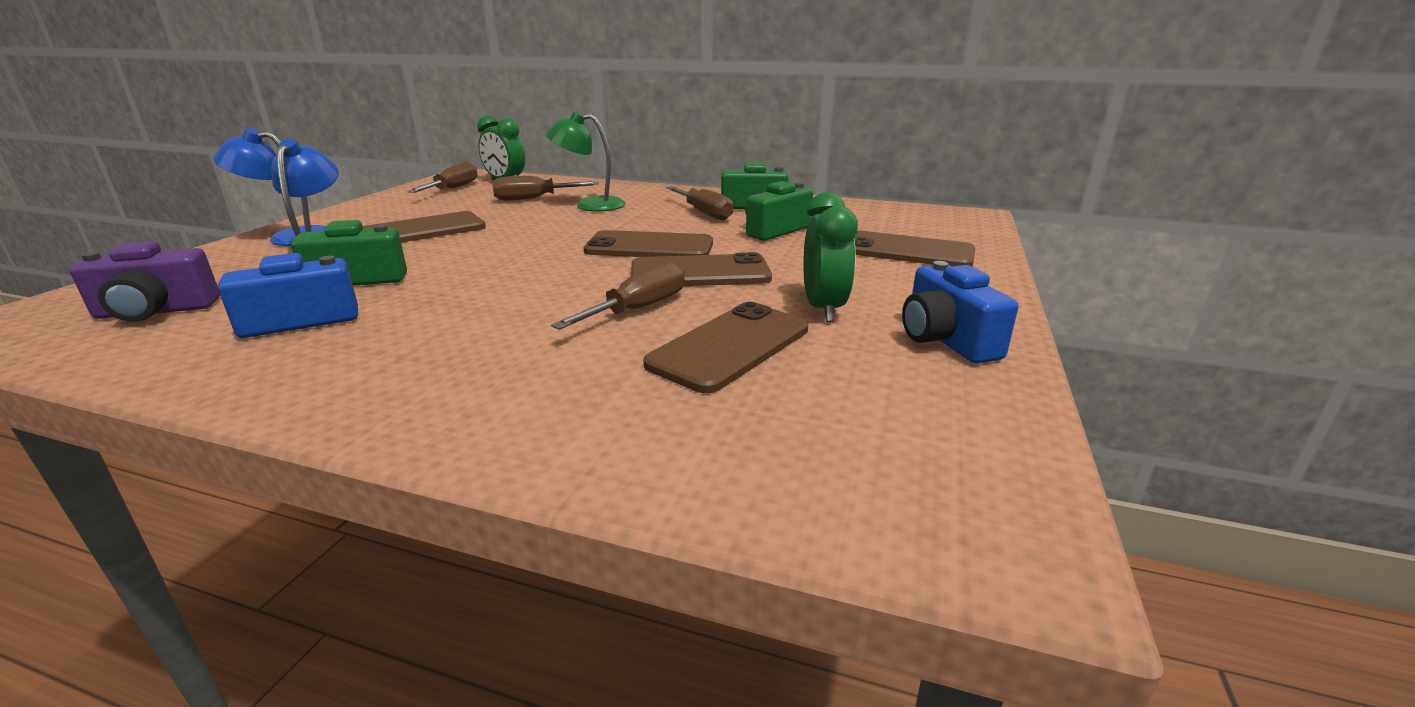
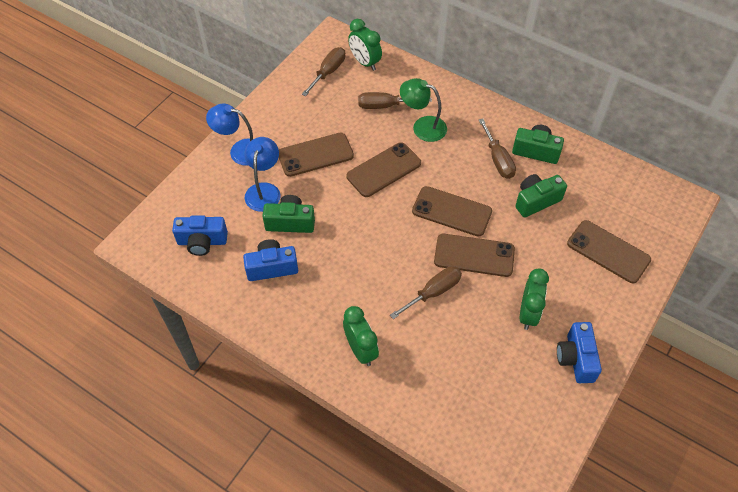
camera: 15 degrees right, 30 degrees up
purple camera [69,241,220,321] -> blue camera [172,215,228,256]
brown phone [643,302,808,393] -> brown phone moved to [346,142,421,197]
none -> green clock [343,306,379,366]

